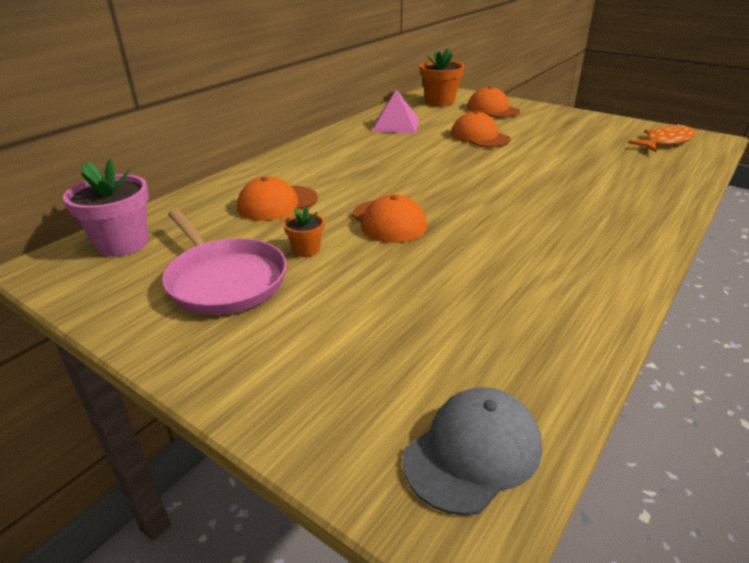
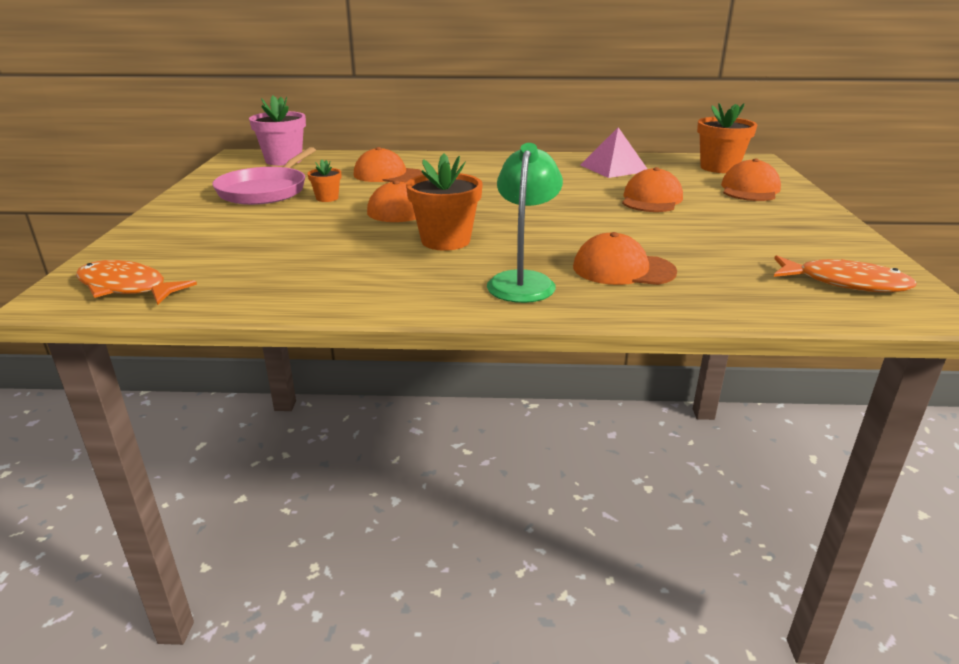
camera: 55 degrees right, 5 degrees down
grey cap [403,387,542,516] -> orange fish [76,260,197,305]
none -> orange flower pot [406,153,483,251]
none -> green lamp [487,143,563,303]
none -> orange cap [573,232,677,285]

